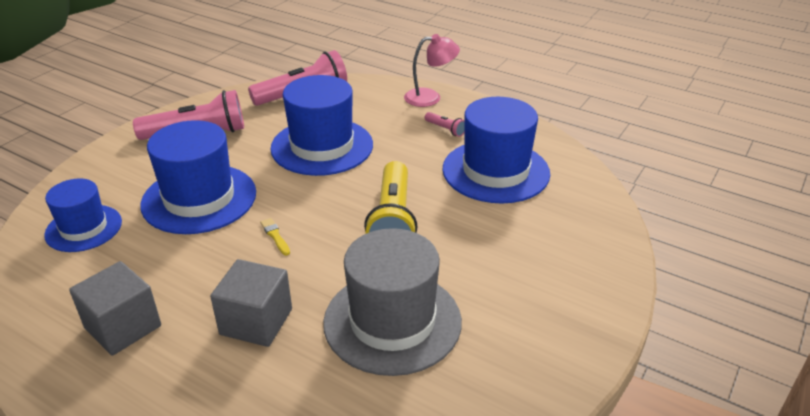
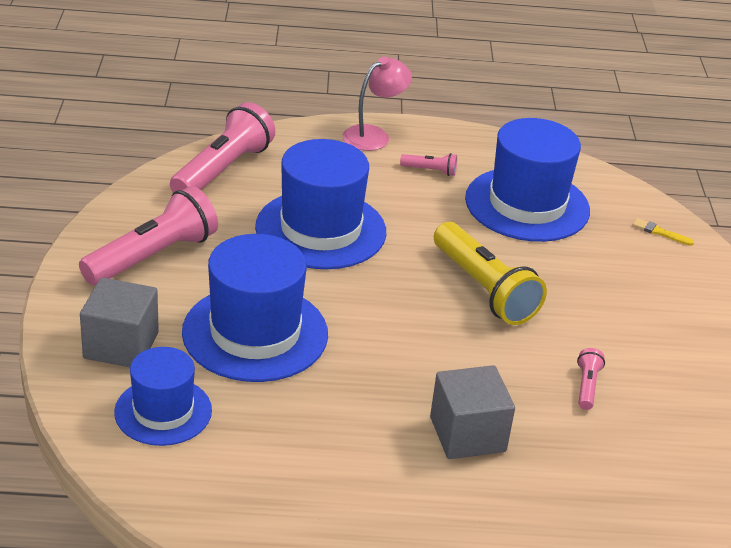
camera: 35 degrees left, 0 degrees up
grey cube [69,261,161,356] -> grey cube moved to [80,278,159,367]
yellow brush [260,218,290,256] -> yellow brush moved to [632,218,694,246]
grey hat [323,228,462,376] -> pink flashlight [577,348,605,410]

